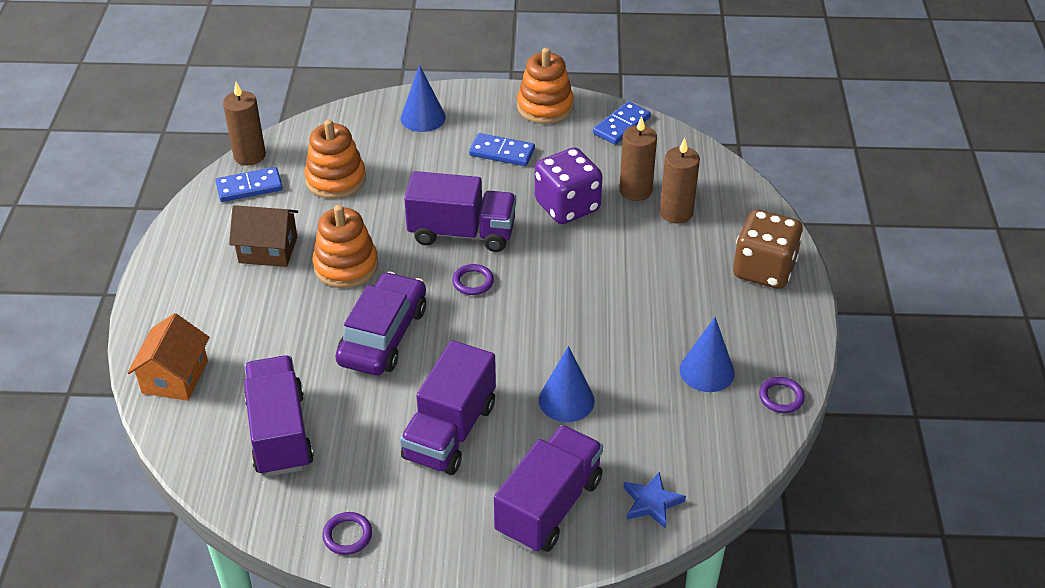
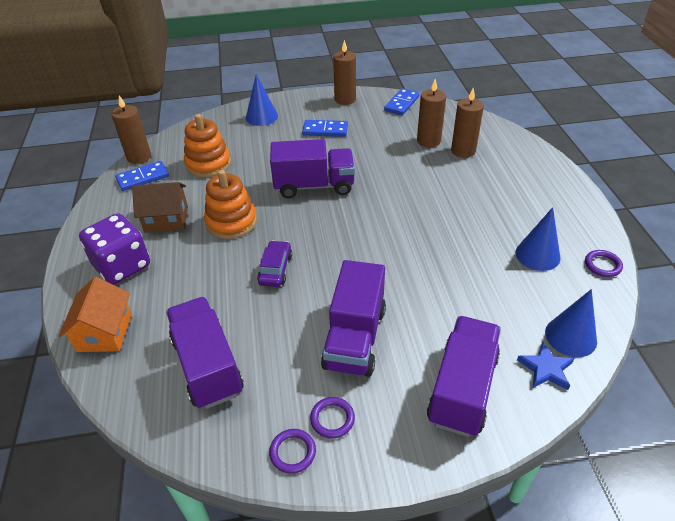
camera: 10 degrees left, 0 degrees up
purple car [335,272,426,375] -> purple car [257,240,292,287], size x0.56
purple ring [452,264,494,295] -> purple ring moved to [310,397,355,438]
orange stacking toy [517,48,574,124] -> brown candle [333,40,356,105]
purple dice [535,147,603,224] -> purple dice moved to [79,213,150,284]
blue cone [539,346,595,422] -> blue cone moved to [545,289,597,357]
brown dice [733,209,803,289] -> none

